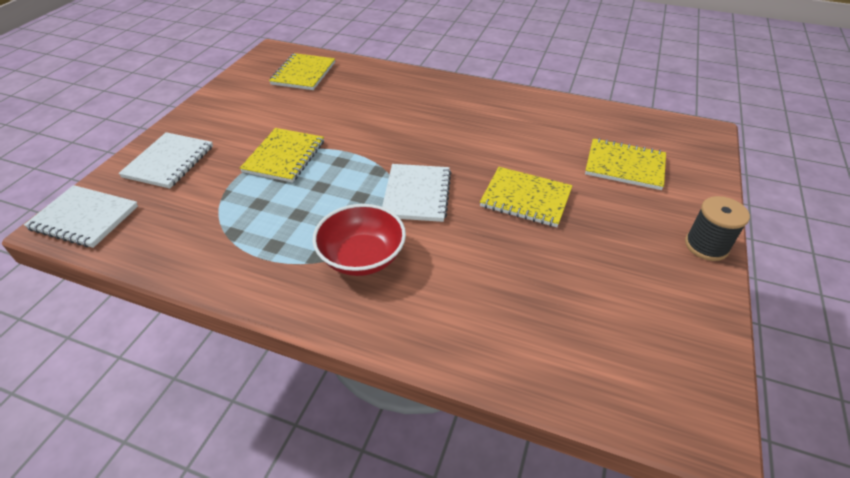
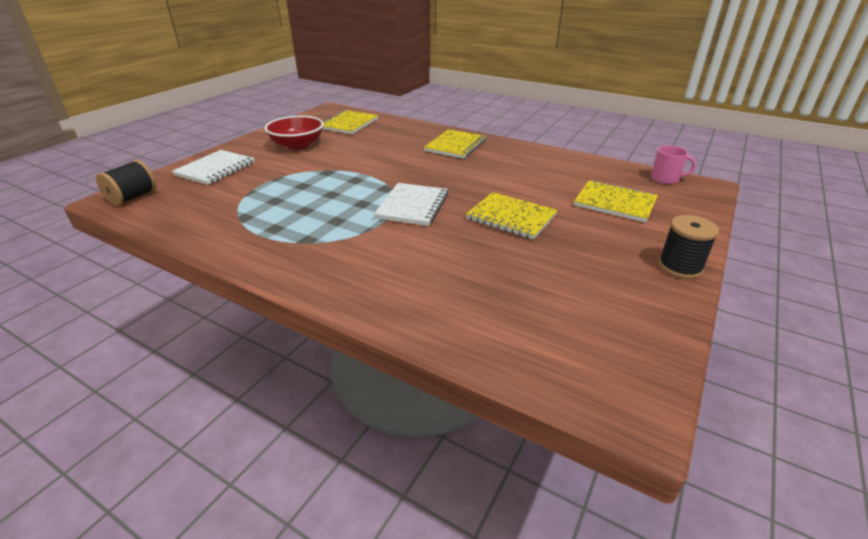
camera: 10 degrees right, 10 degrees down
white notebook [24,185,138,248] -> black spool [96,160,156,206]
yellow notebook [240,128,324,183] -> yellow notebook moved to [424,129,486,159]
red bowl [312,204,406,276] -> red bowl moved to [265,116,324,150]
none -> pink mug [651,146,696,184]

